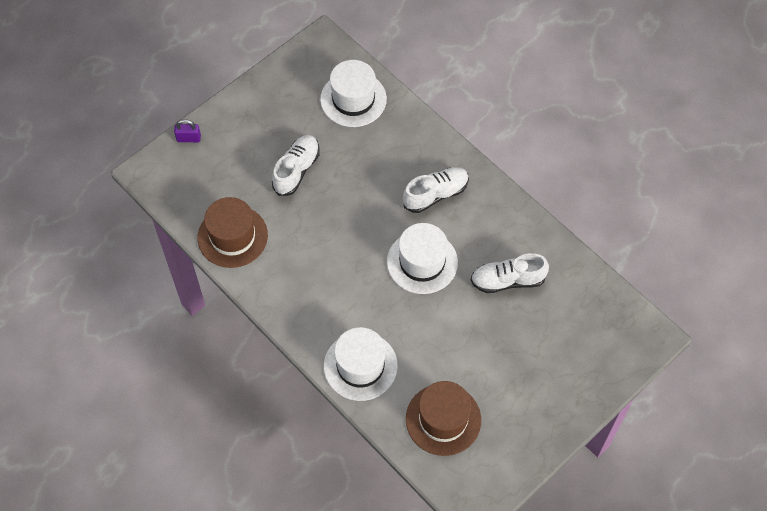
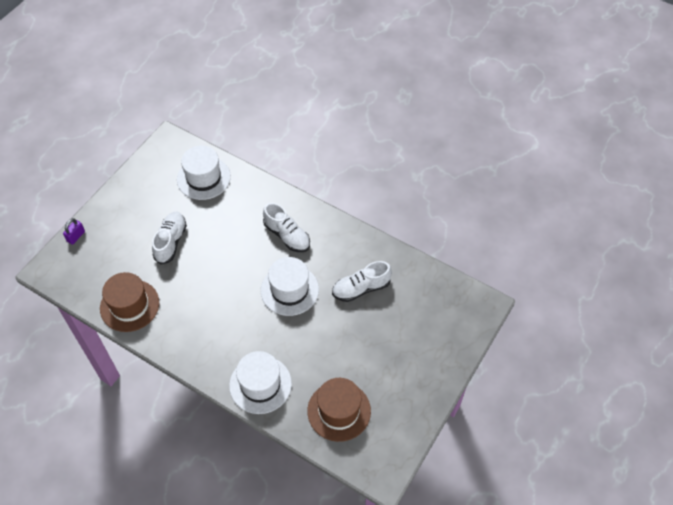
camera: 15 degrees left, 5 degrees down
purple padlock [174,119,201,142] -> purple padlock turned 45 degrees counterclockwise [63,218,85,245]
white shoe [403,167,469,213] -> white shoe turned 90 degrees clockwise [263,203,310,252]

